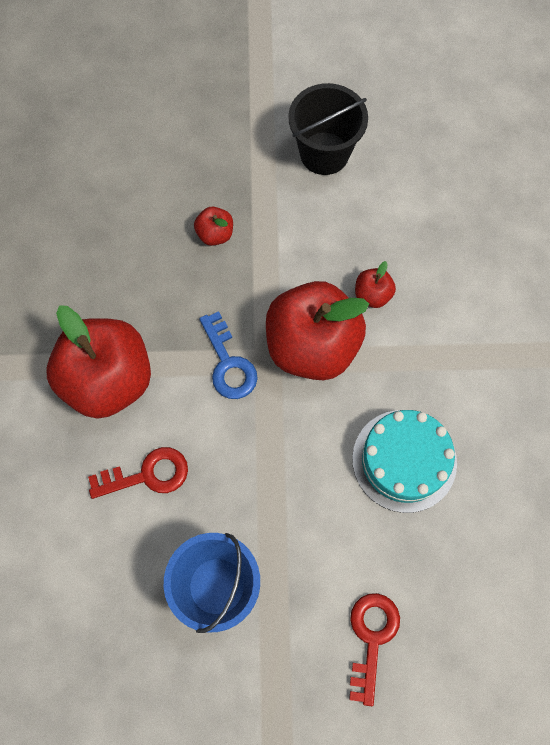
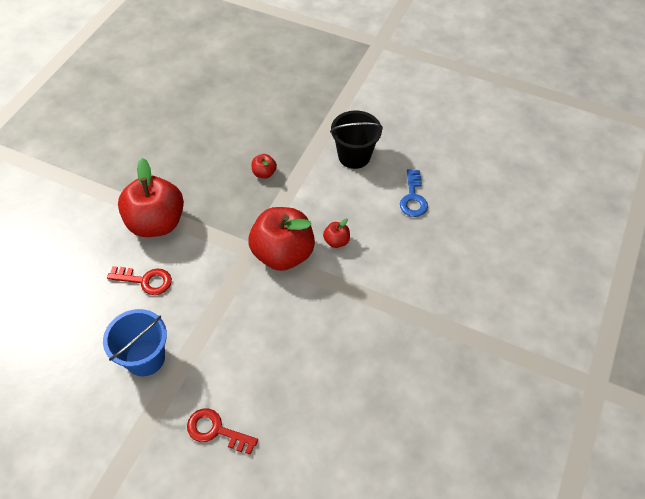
camera: 25 degrees right, 15 degrees down
blue key [199,311,258,399] -> blue key moved to [400,169,428,217]
red key [349,593,400,706] -> red key turned 105 degrees counterclockwise [187,408,258,455]
turquoise cake [352,410,457,513] -> none

